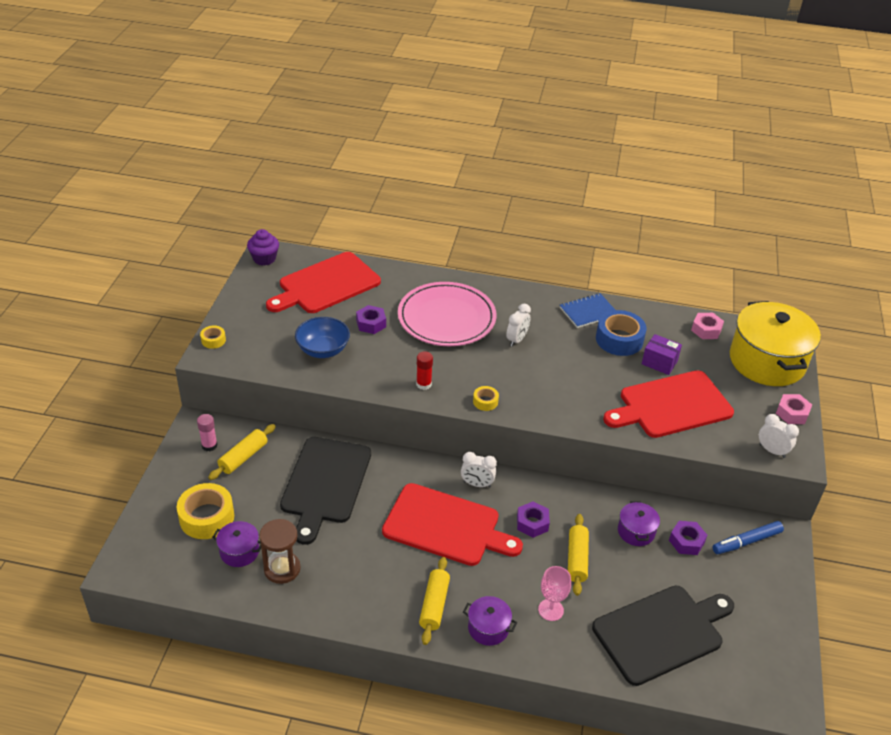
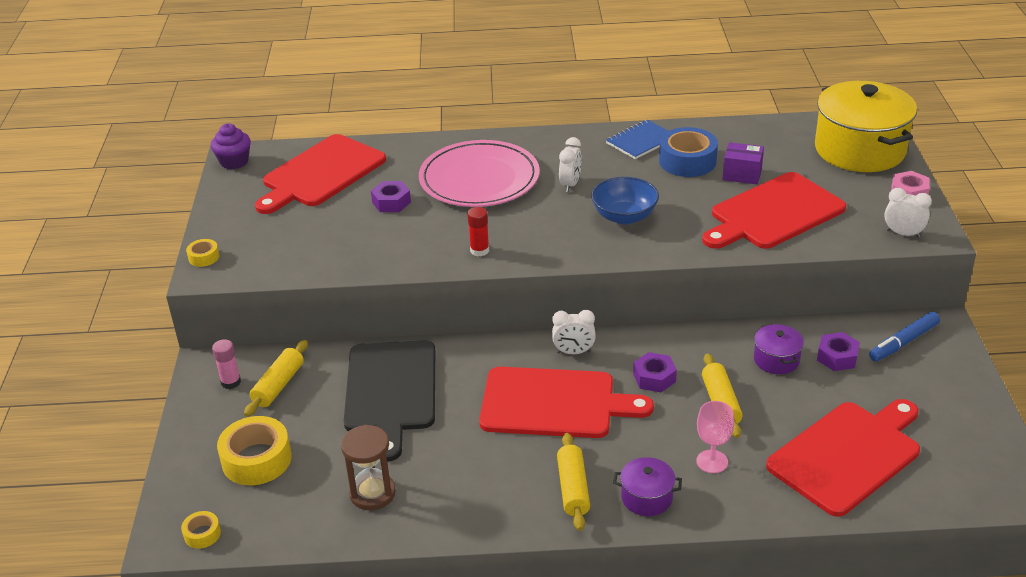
camera: 10 degrees left, 5 degrees down
purple pot [212,521,261,567] -> none
blue bowl [295,317,350,358] -> blue bowl moved to [591,177,659,224]
yellow tape [473,386,499,411] -> yellow tape moved to [181,511,221,549]
black cutting board [592,585,734,686] -> red cutting board [766,399,920,517]
pink nut [691,313,724,339] -> none

